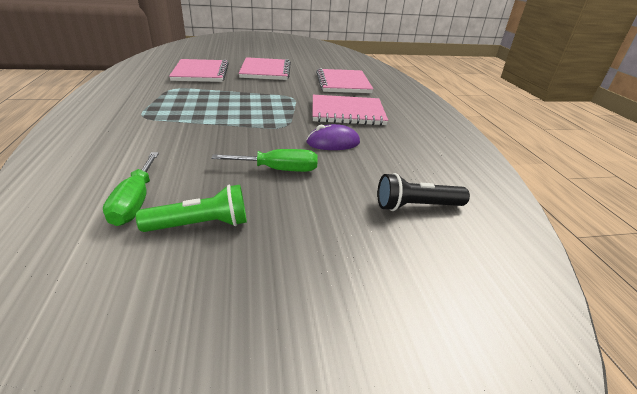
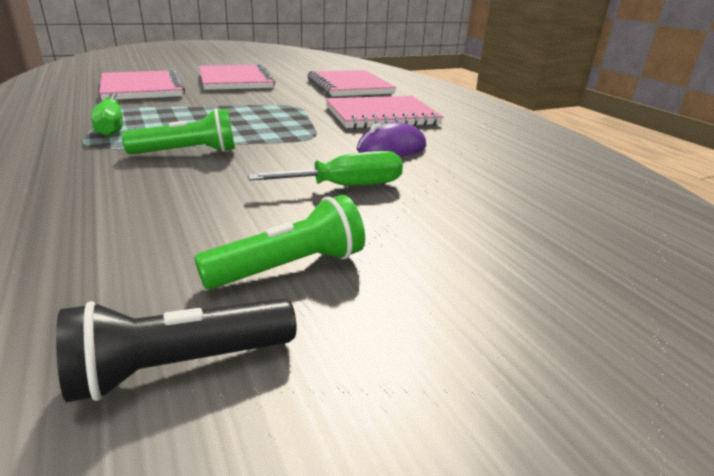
camera: 15 degrees left, 5 degrees down
green screwdriver [103,152,159,226] -> green screwdriver moved to [91,93,123,137]
black flashlight [377,173,470,211] -> black flashlight moved to [56,298,297,402]
none -> green flashlight [122,108,235,154]

